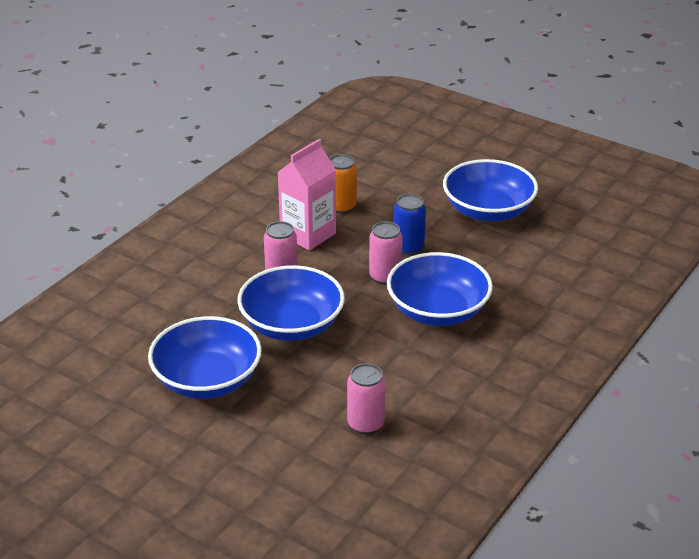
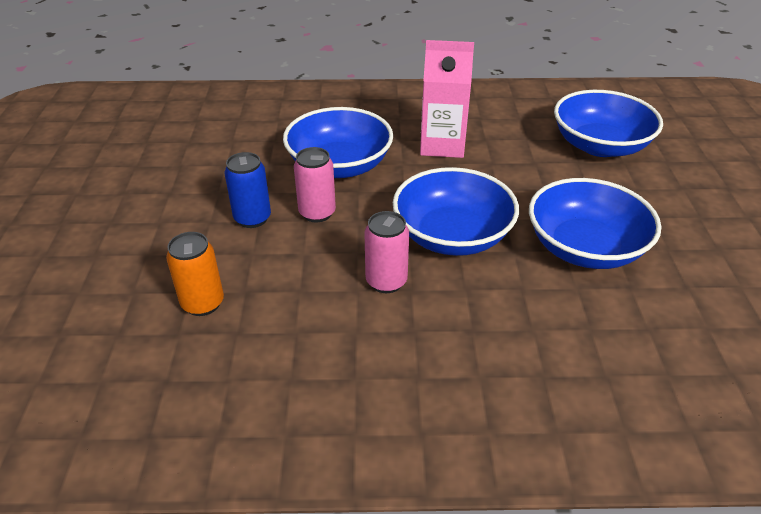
camera: 125 degrees left, 5 degrees up
pink carton [277,139,336,251] -> pink carton moved to [420,40,474,158]
pink can [347,363,386,435] -> none
blue bowl [443,159,538,222] -> blue bowl moved to [554,90,663,157]

